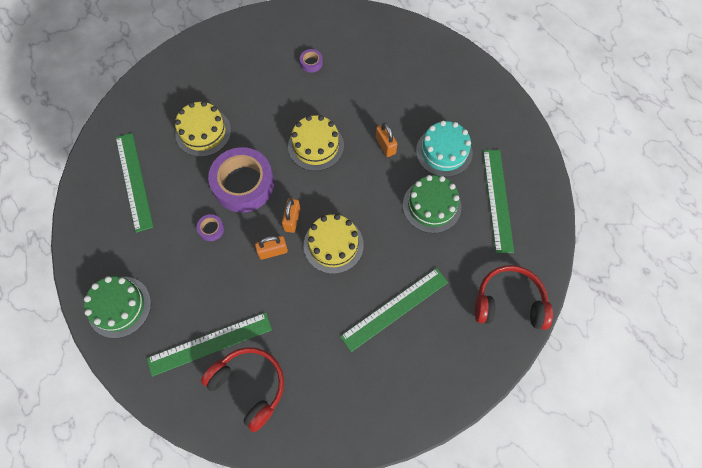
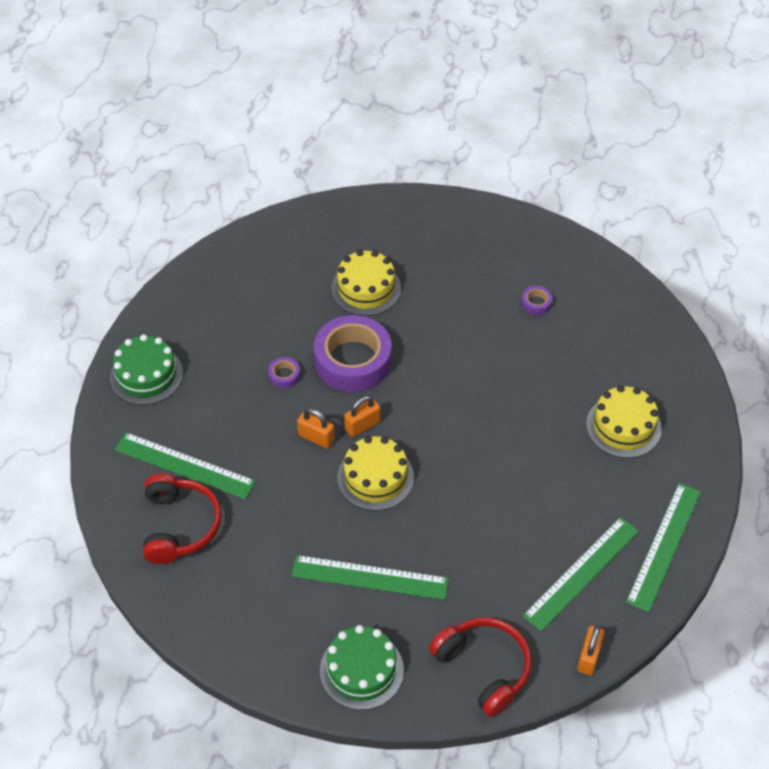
camera: 45 degrees right, 15 degrees down
green ruler [116,133,153,233] -> green ruler moved to [626,483,701,612]
yellow cake [288,115,344,171] -> yellow cake moved to [586,385,662,458]
orange padlock [376,123,397,157] -> orange padlock moved to [577,626,605,675]
green cake [403,175,461,233] -> green cake moved to [320,625,404,710]
turquoise cake [416,121,473,177] -> none

